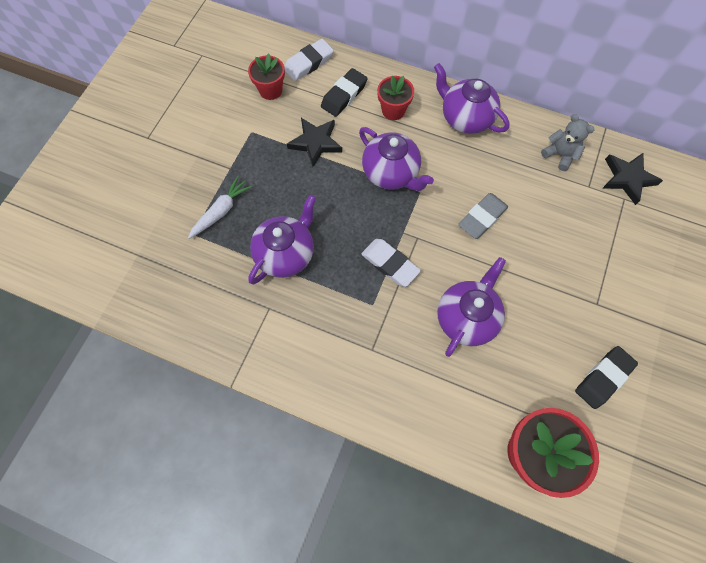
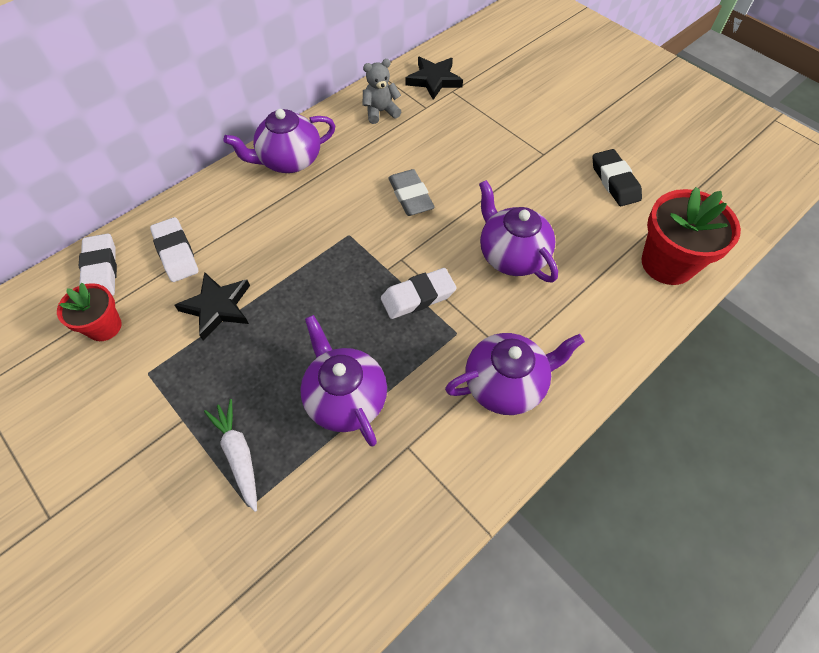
camera: 65 degrees left, 10 degrees down
black eraser [321,68,368,117] -> white eraser [150,217,199,282]
purple teapot [359,127,434,191] -> purple teapot moved to [445,333,585,415]
red flower pot [377,76,414,120] -> none

